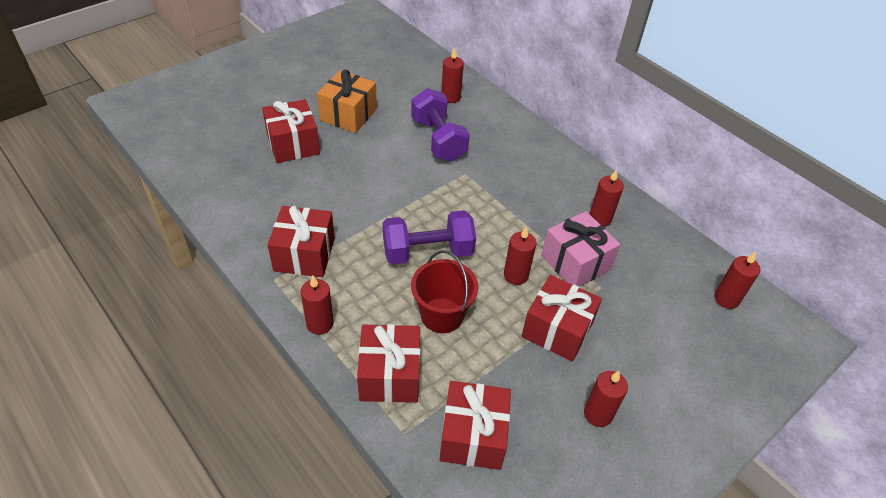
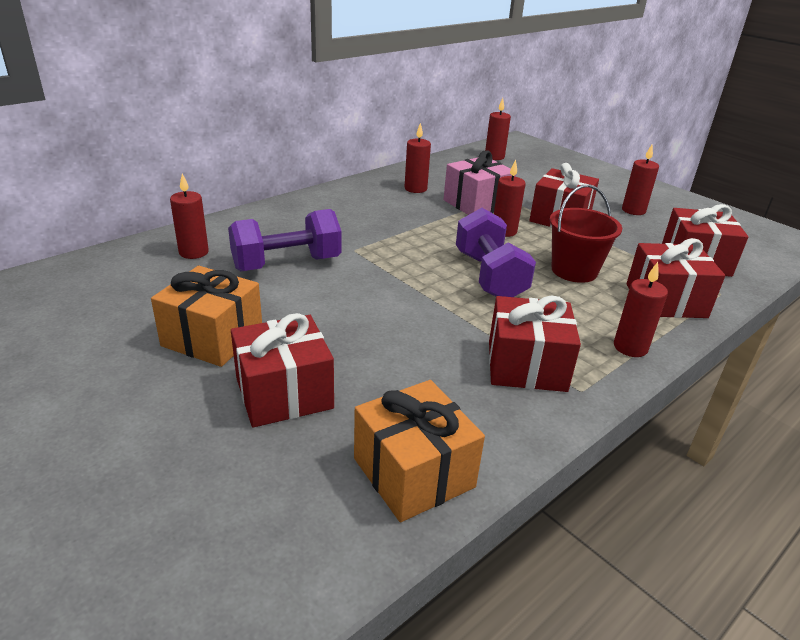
camera: 90 degrees left, 15 degrees down
none -> orange gift [354,380,485,522]

